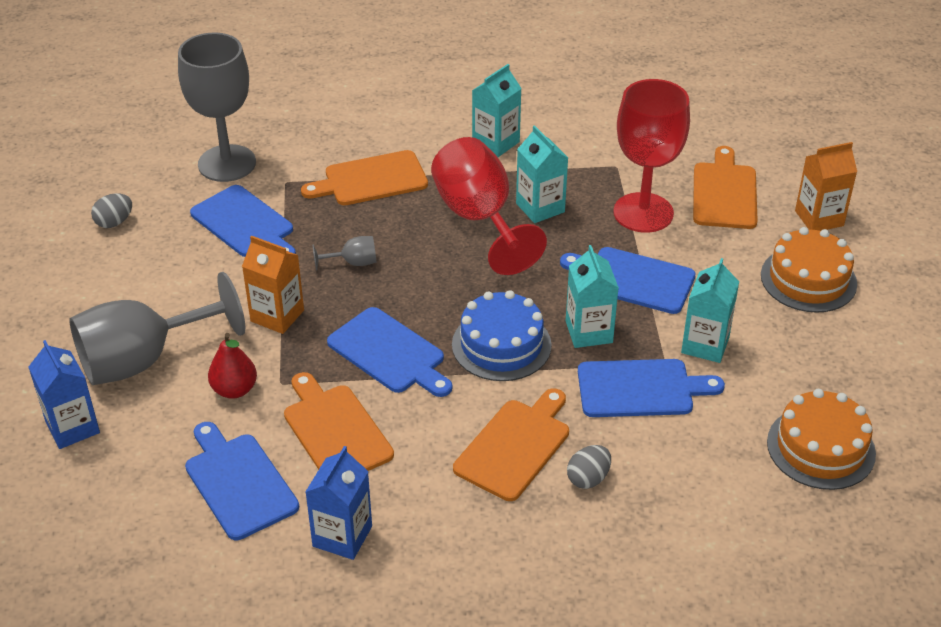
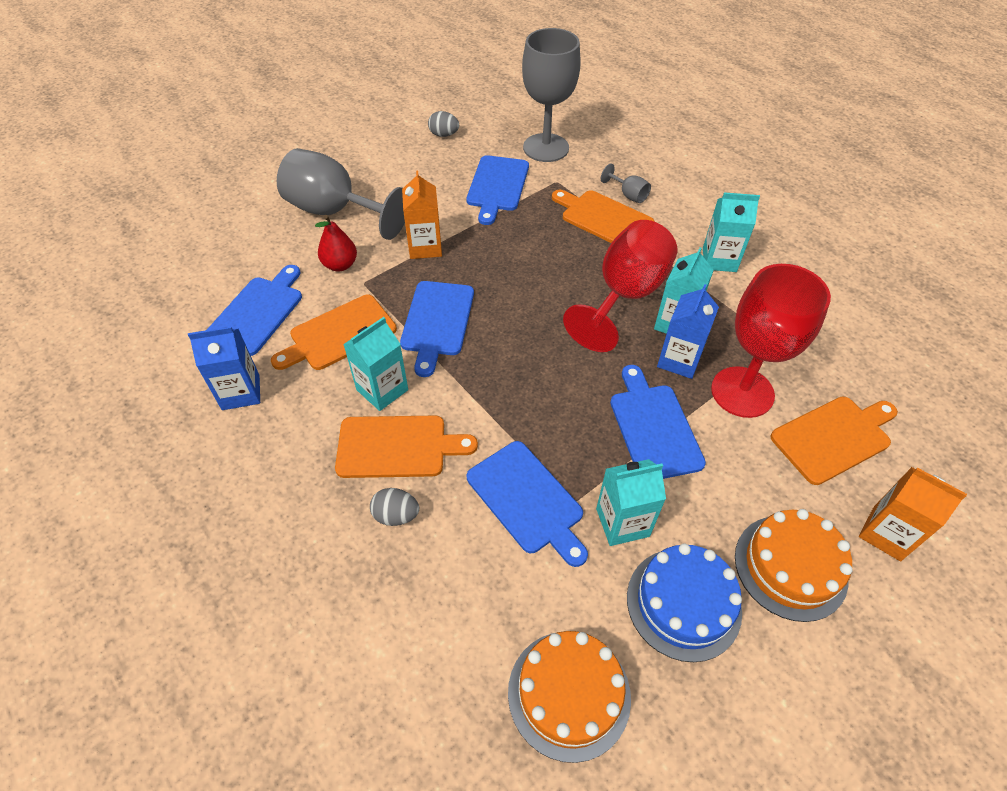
camera: 55 degrees right, 10 degrees up
blue carton [29,340,100,449] -> blue carton moved to [657,284,719,379]
orange cutting board [284,372,394,471] -> orange cutting board turned 150 degrees counterclockwise [271,295,397,370]
grey goblet [312,236,376,270] -> grey goblet moved to [601,164,651,203]
blue cake [452,290,552,381] -> blue cake moved to [627,543,742,662]
turquoise carton [566,245,619,348] -> turquoise carton moved to [343,317,408,411]

